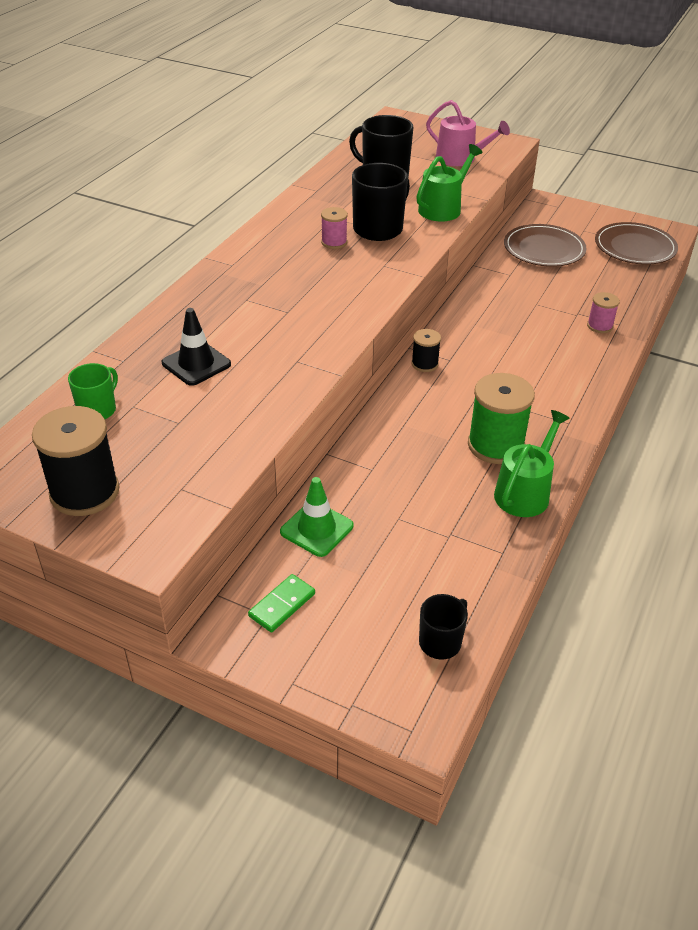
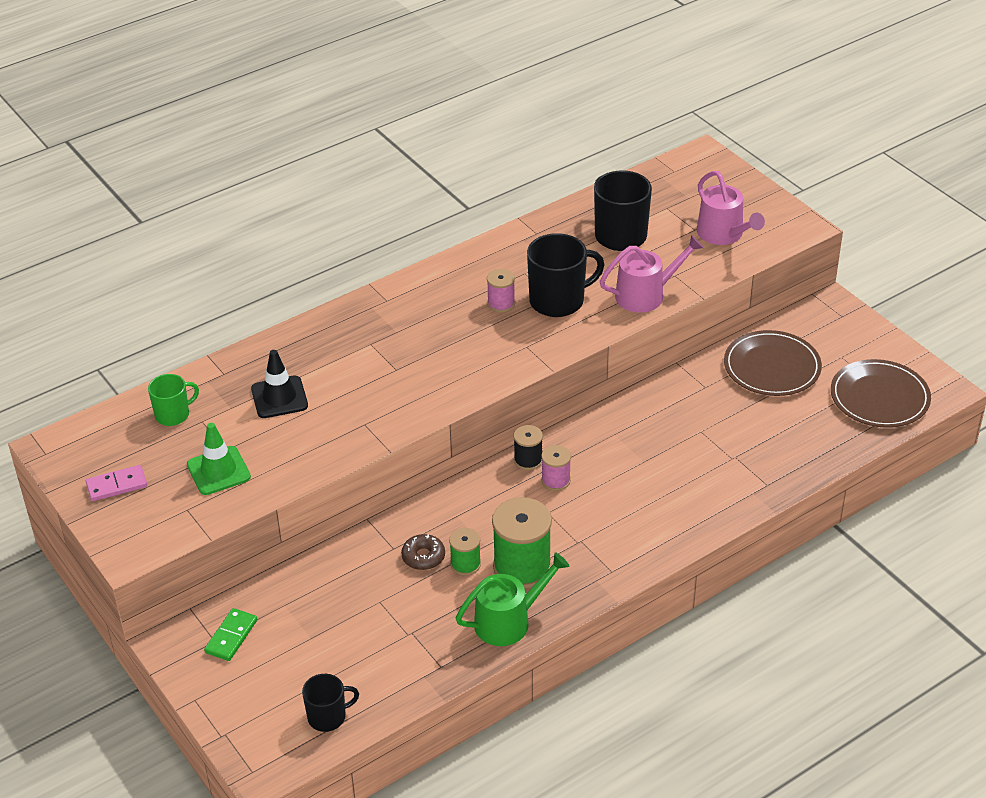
camera: 30 degrees right, 0 degrees up
black spool [32,406,120,516] -> pink domino [86,465,147,501]
green domino [248,574,315,632] -> green domino turned 45 degrees counterclockwise [204,608,257,661]
green traffic cone [280,477,353,557] -> green traffic cone moved to [187,423,251,495]
green watering can [416,144,483,221] -> pink watering can [600,235,704,313]
pink spool [587,292,620,333] -> pink spool moved to [541,445,571,491]
none -> brown donut [401,534,445,570]
none -> green spool [449,528,481,576]

